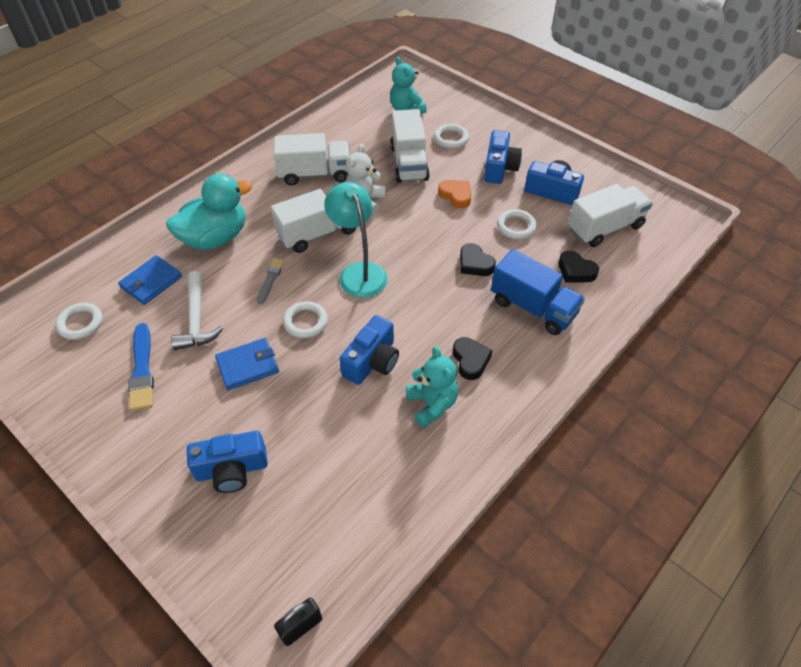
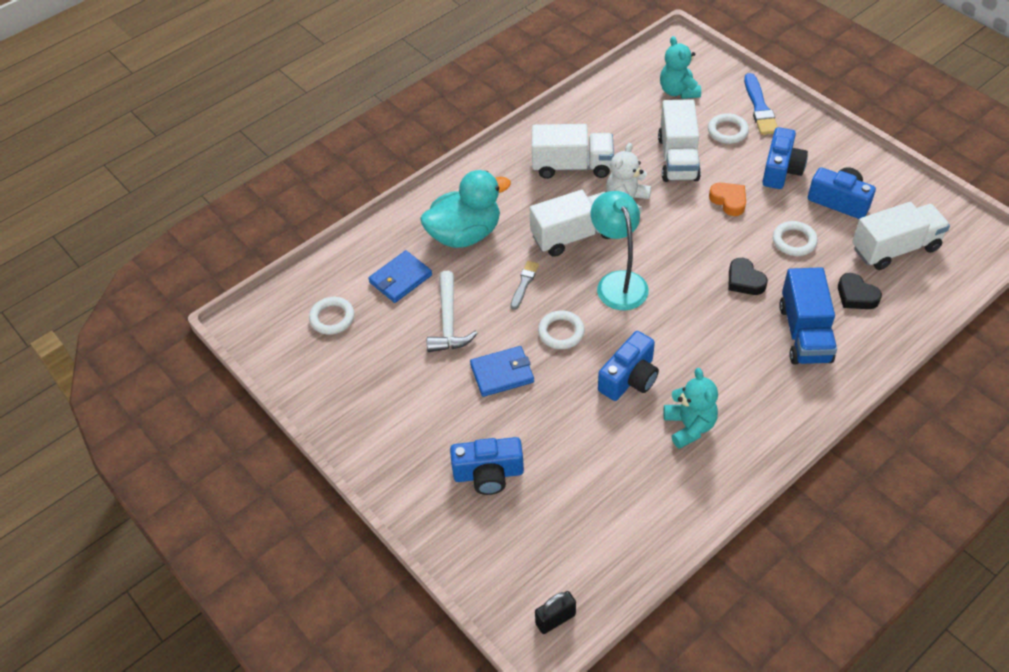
camera: 10 degrees right, 0 degrees up
blue brush [128,323,154,411] -> blue brush moved to [744,73,778,135]
black heart [453,337,492,380] -> none
blue truck [491,249,585,335] -> blue truck turned 45 degrees clockwise [779,267,837,364]

